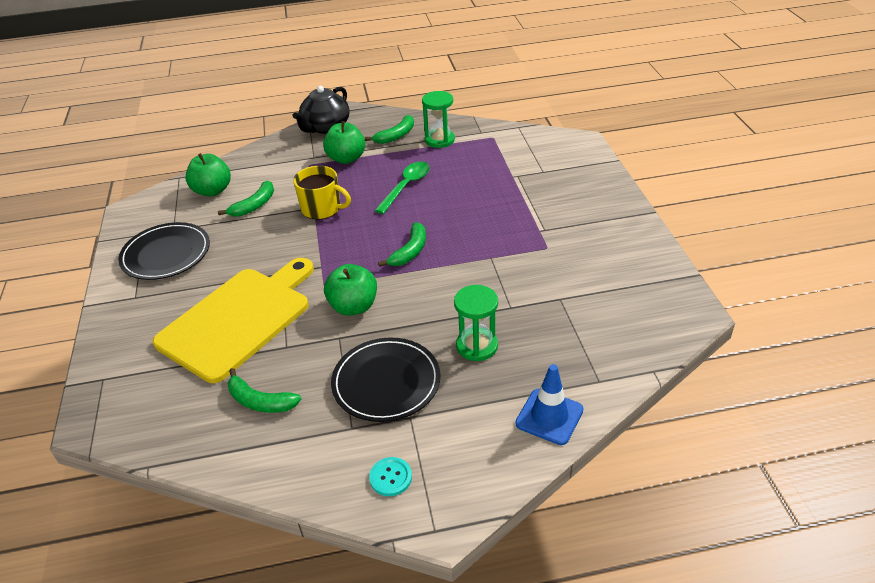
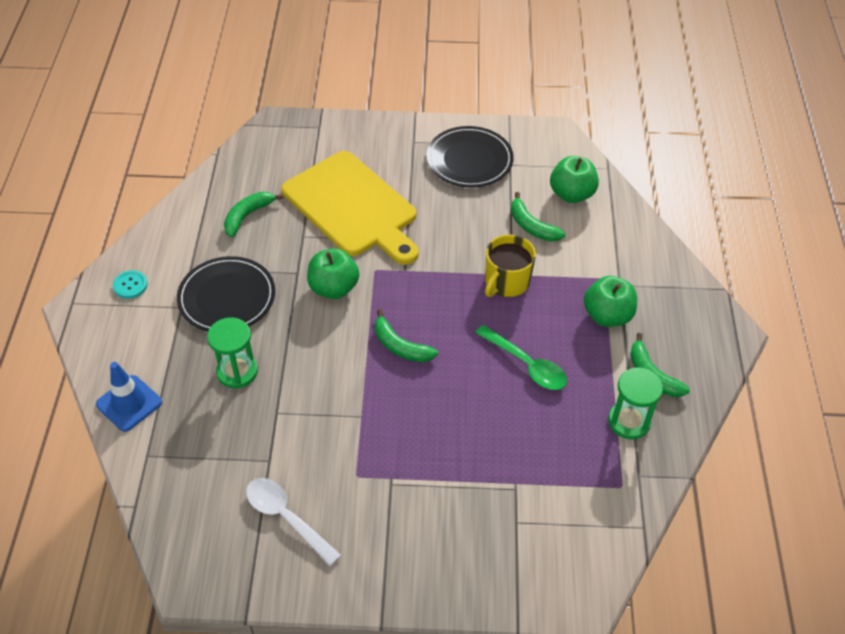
camera: 100 degrees right, 10 degrees up
black teapot [293,86,350,134] -> none
none -> white spoon [246,478,341,566]

